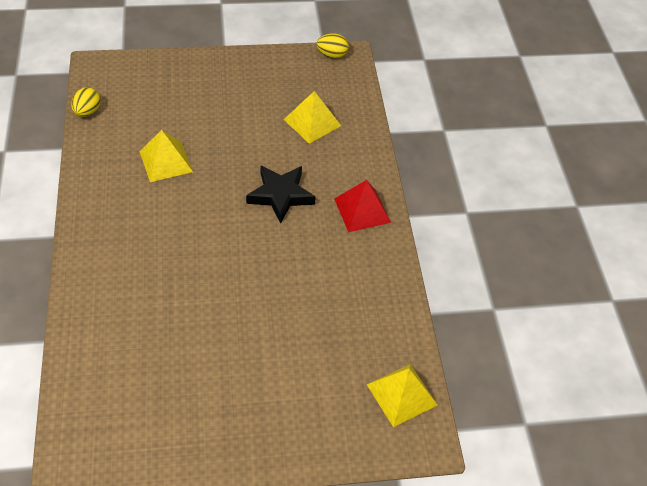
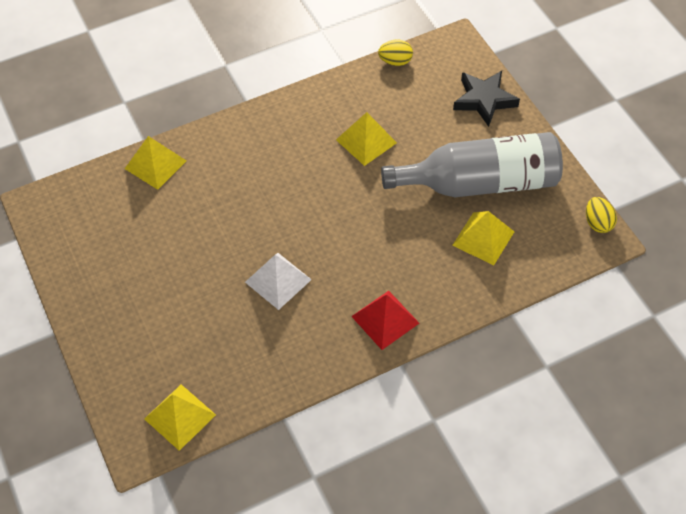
camera: 75 degrees right, 5 degrees up
black star [246,165,316,223] -> black star moved to [453,71,520,127]
none -> yellow pyramid [125,136,187,190]
none -> white pyramid [245,253,312,310]
none -> grey bottle [381,132,563,197]

